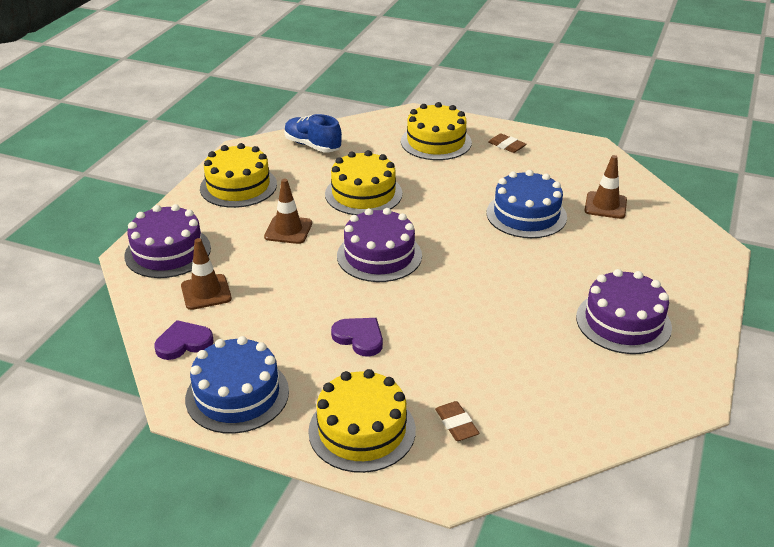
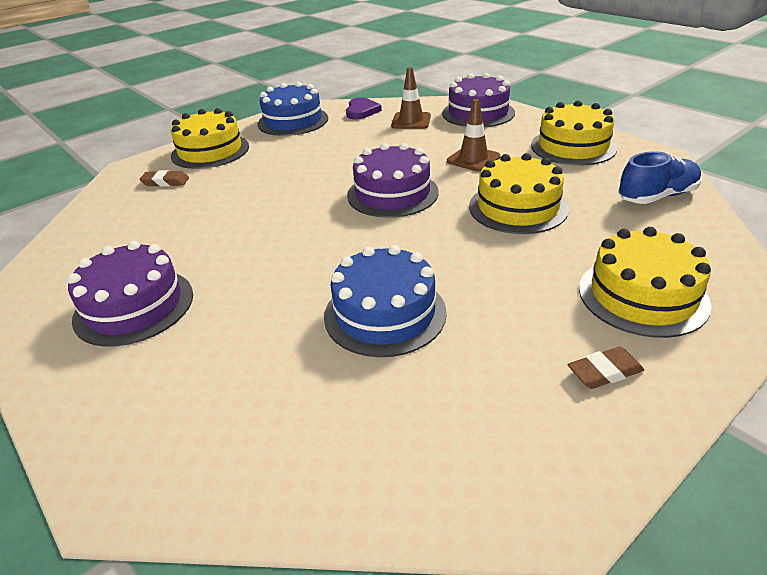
camera: 120 degrees right, 0 degrees up
purple heart [331,318,383,357] -> none
brown traffic cone [584,155,627,219] -> none

